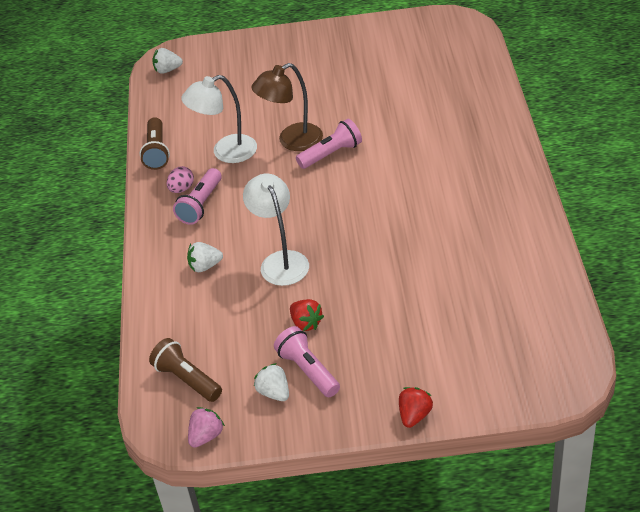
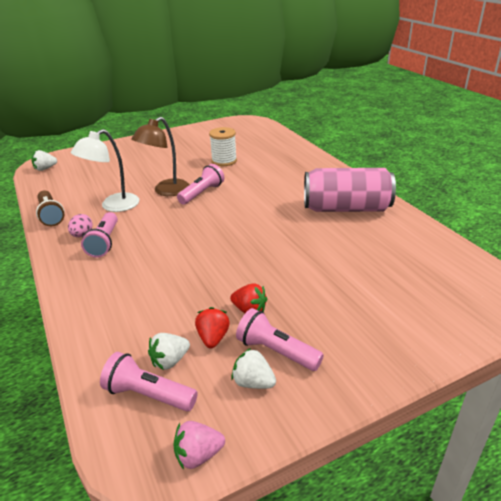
camera: 25 degrees left, 10 degrees down
brown flashlight [149,338,222,402] -> pink flashlight [100,352,198,412]
white strawberry [187,242,223,272] -> white strawberry moved to [148,333,190,370]
pink strawberry [188,407,225,448] -> pink strawberry turned 120 degrees counterclockwise [173,421,225,469]
white lamp [243,174,309,286] -> none
red strawberry [399,387,433,428] -> red strawberry moved to [195,307,230,348]
none -> white spool [209,127,237,166]
none -> pink can [304,168,396,212]

